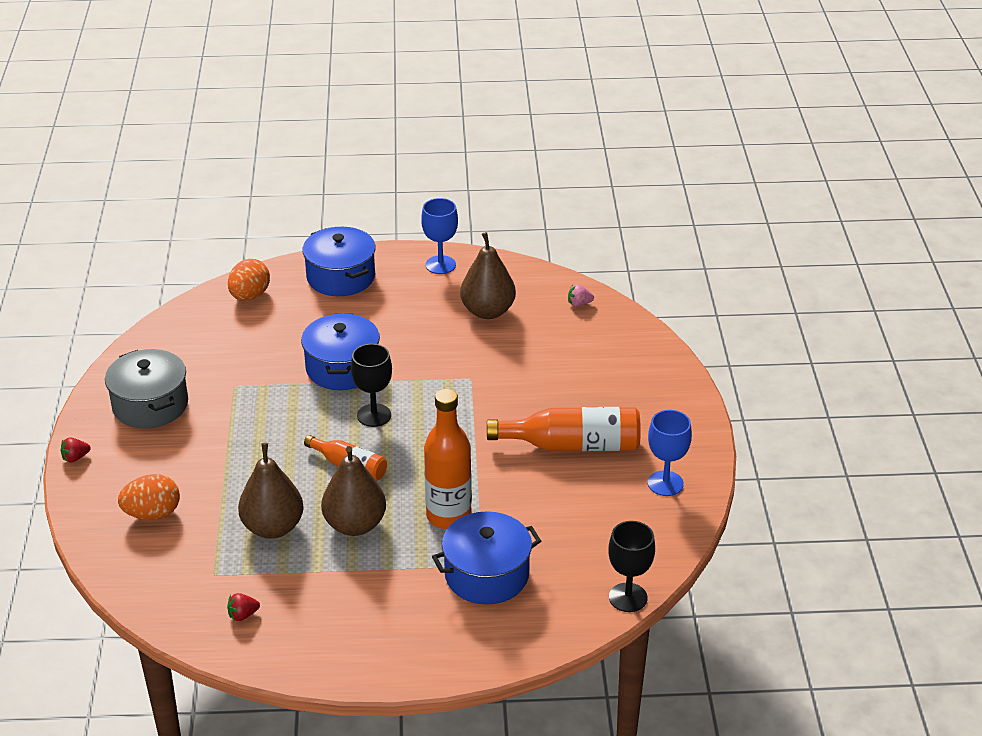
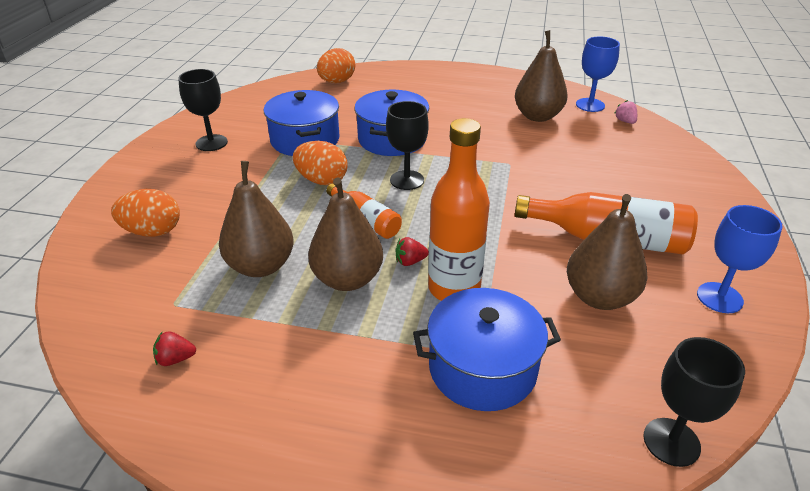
camera: 15 degrees right, 0 degrees up
red strawberry [61,437,90,463] -> red strawberry moved to [395,237,429,266]
grey pot [105,349,188,429] -> black goblet [178,69,228,151]
blue pot [302,227,376,296] -> blue pot moved to [264,90,339,156]
blue goblet [421,198,458,274] -> blue goblet moved to [576,36,620,112]
pink strawberry [568,284,594,307] -> pink strawberry turned 60 degrees clockwise [614,100,637,124]
none -> orange egg [293,141,347,185]
none -> brown pear [567,194,648,310]

